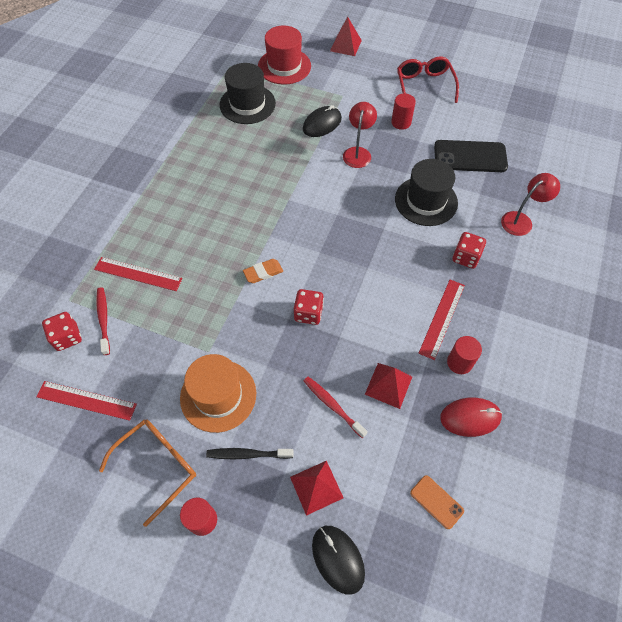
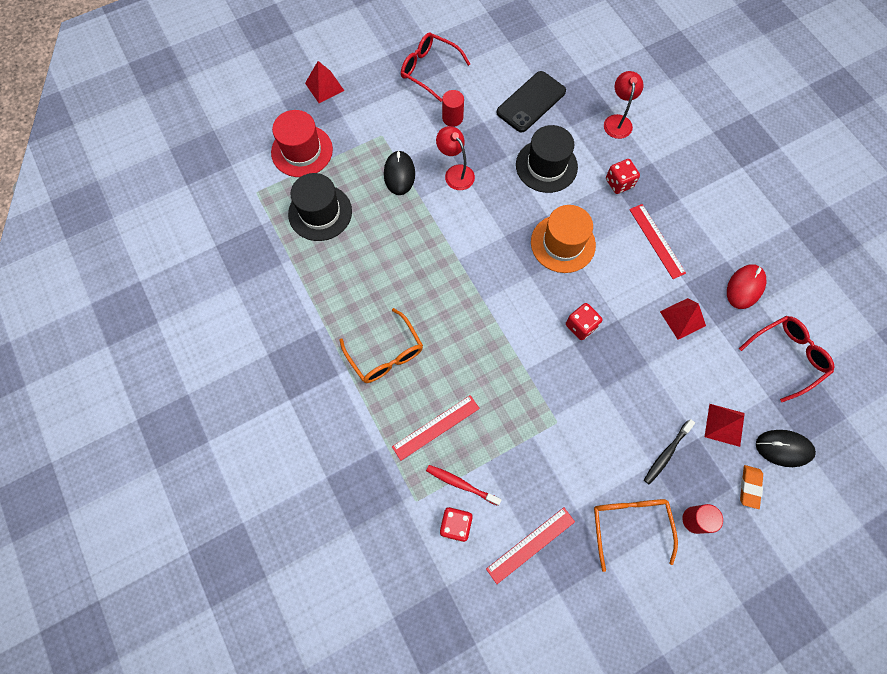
camera: 50 degrees left, 10 degrees up
orange hat [180,354,256,433] -> orange hat moved to [531,205,596,273]
orange eraser [243,259,283,283] -> orange eraser moved to [740,465,763,509]
red toothbrush [304,377,368,438] -> none
orange phone [410,475,464,529] -> red glasses [739,316,834,402]
red cylinder [447,336,482,374] -> none
none -> orange glasses [339,308,423,383]

